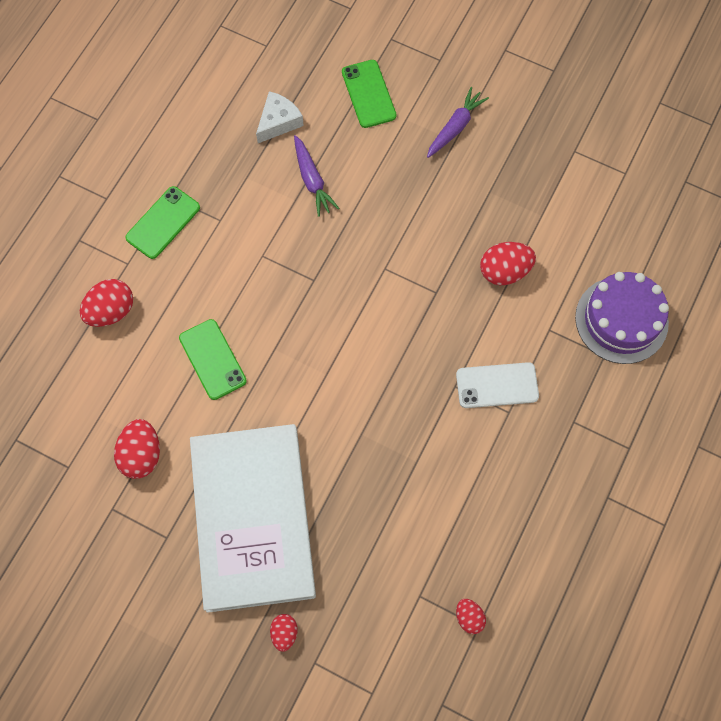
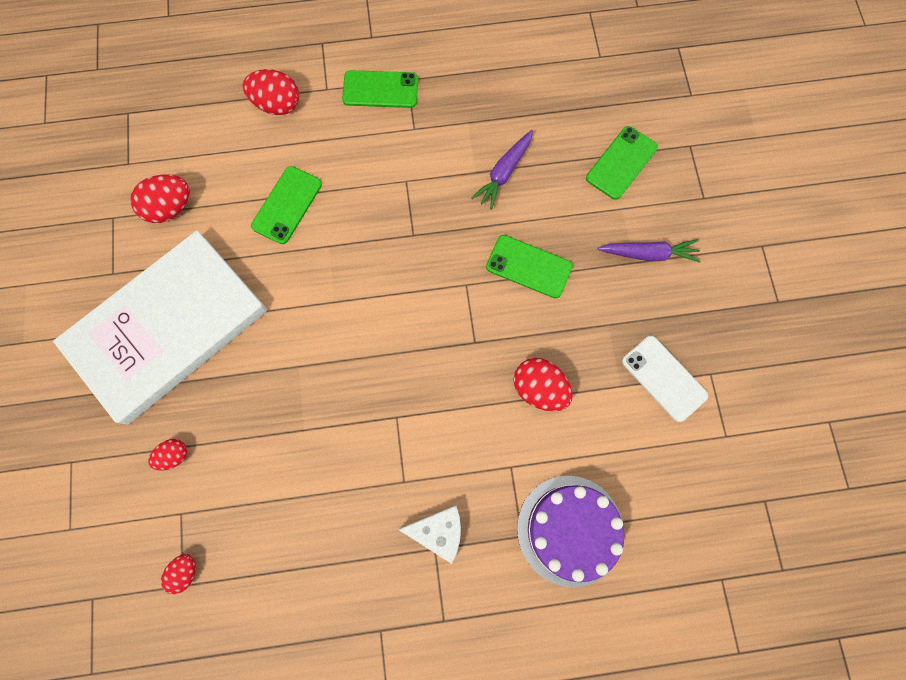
camera: 55 degrees right, 5 degrees up
white cheese [256,91,304,143] -> white cheese moved to [398,505,461,564]
red egg [270,614,298,652] -> red egg moved to [148,439,187,470]
white phone [456,362,539,408] -> white phone moved to [622,336,708,422]
none -> green phone [486,235,573,298]

